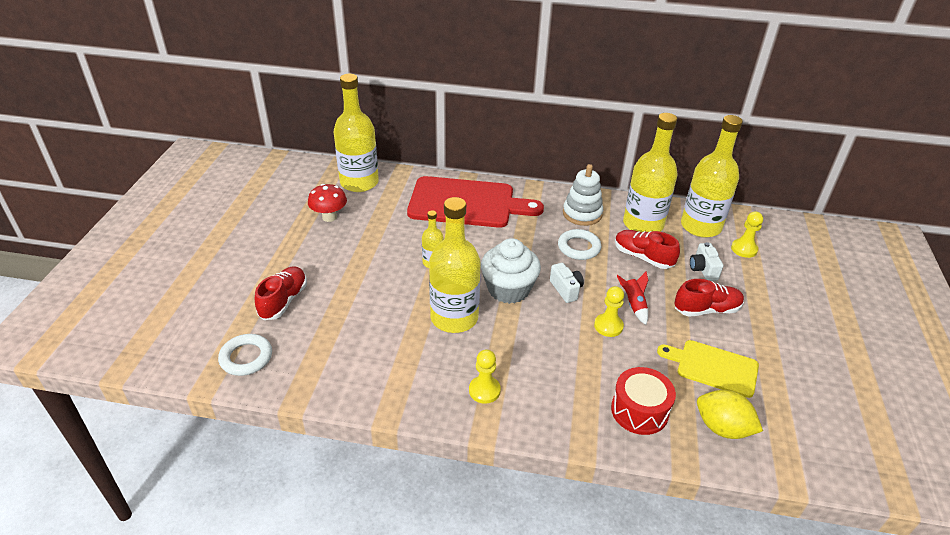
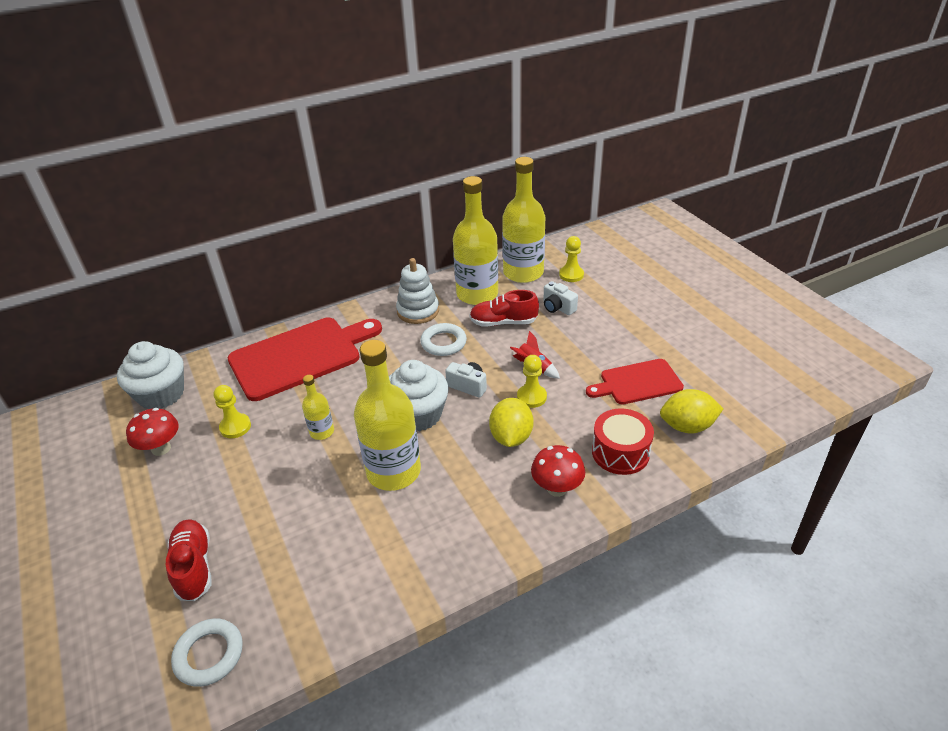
camera: 35 degrees left, 0 degrees up
yellow bottle [334,74,379,192] -> white cupcake [117,341,184,409]
yellow pawn [469,350,501,404] -> yellow pawn moved to [214,385,251,438]
yellow cutting board [657,340,759,398] -> red cutting board [586,359,684,405]
red shoe [674,279,744,317] -> none
none -> yellow lemon [489,398,533,447]
none -> red mushroom [531,445,585,497]

